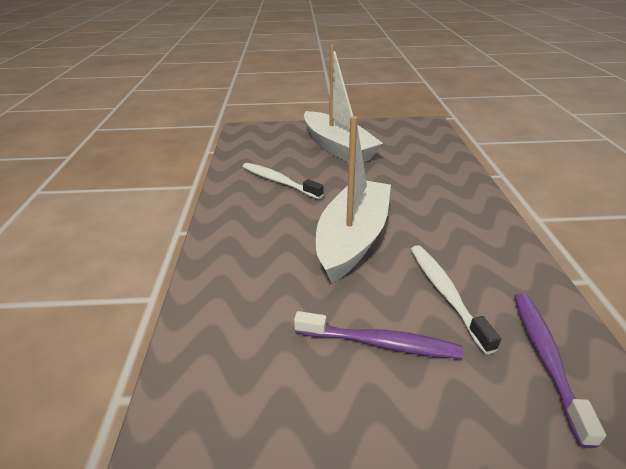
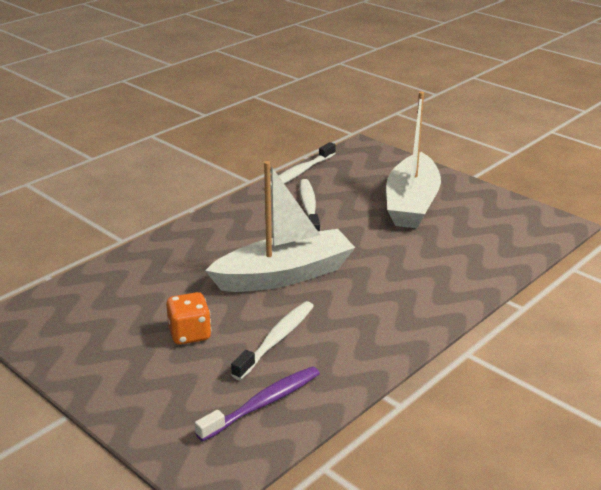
camera: 45 degrees right, 5 degrees down
purple toothbrush [294,311,463,359] -> orange dice [166,292,212,345]
none -> white toothbrush [270,142,336,189]

